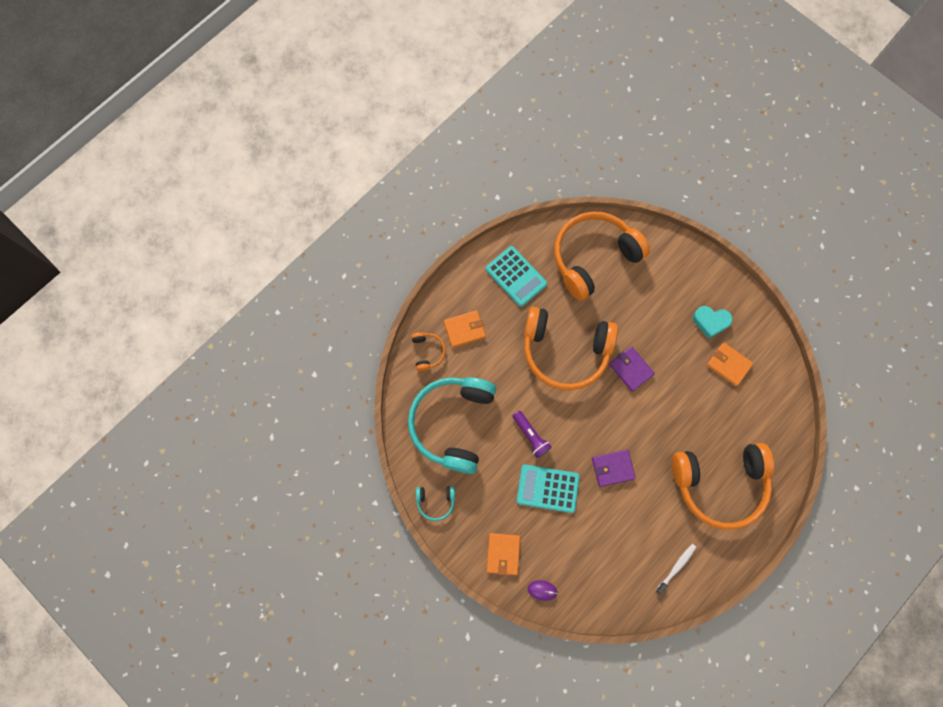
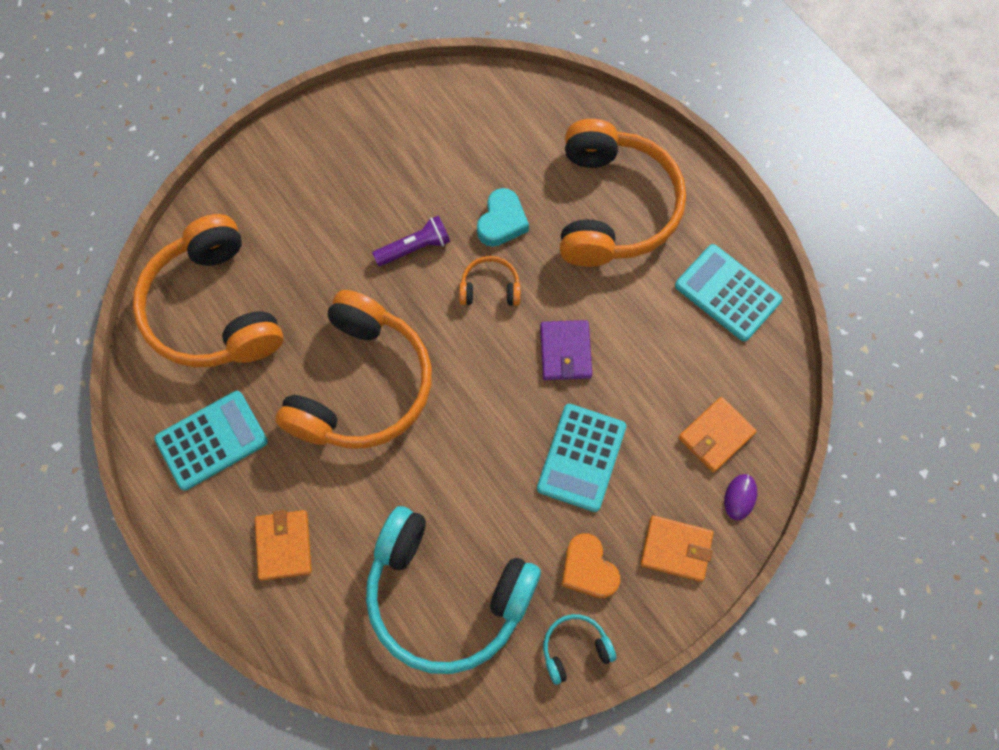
camera: 80 degrees left, 5 degrees down
orange headphones [411,332,446,371] -> orange headphones moved to [459,256,520,306]
turquoise headphones [416,486,455,521] -> turquoise headphones turned 120 degrees counterclockwise [543,614,616,685]
purple flashlight [513,411,552,458] -> purple flashlight moved to [372,215,450,266]
purple wallet [609,346,655,392] -> none
white toothbrush [656,544,696,594] -> turquoise calculator [675,244,782,341]
turquoise heart [693,306,733,339] -> turquoise heart moved to [477,188,529,247]
orange wallet [707,342,753,386] -> orange wallet moved to [678,397,757,473]
none -> orange heart [561,533,620,598]

